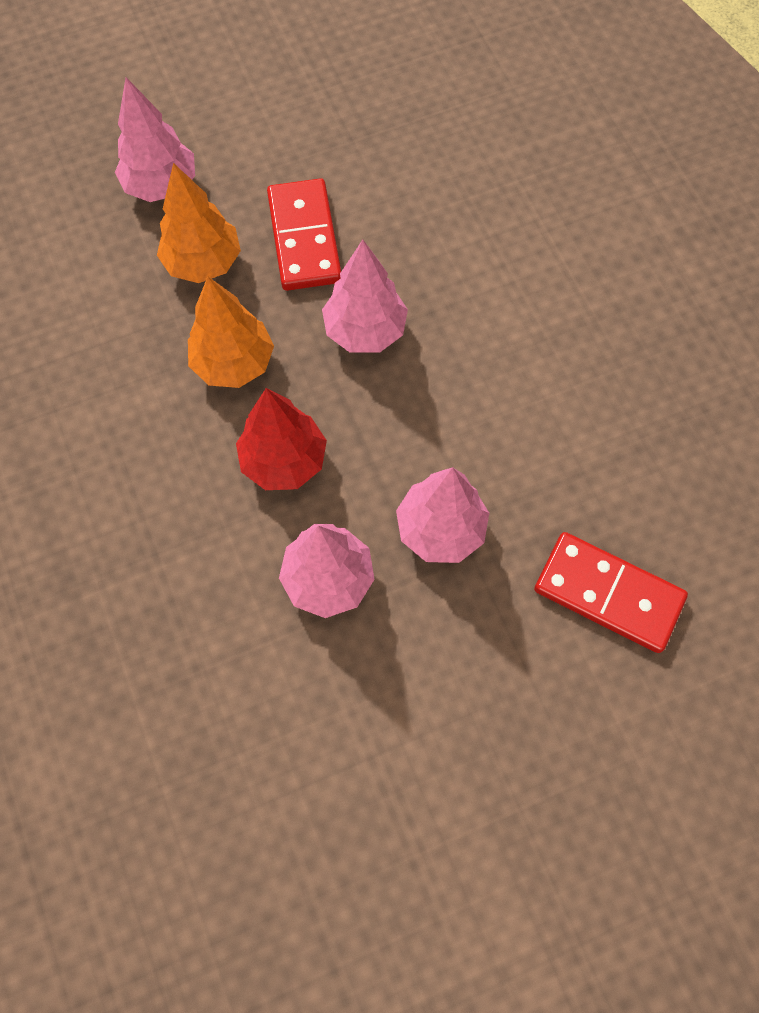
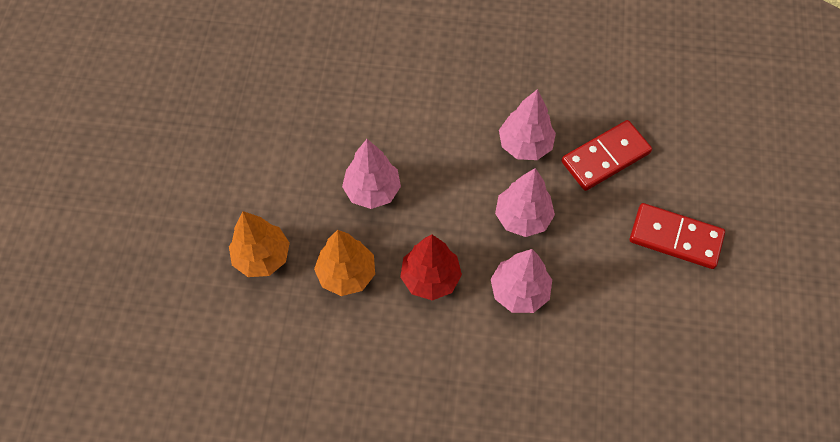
camera: 60 degrees left, 5 degrees down
pink tree [115,77,195,202] -> pink tree moved to [499,89,556,160]
red domino [267,178,341,291] -> red domino moved to [630,203,725,269]

